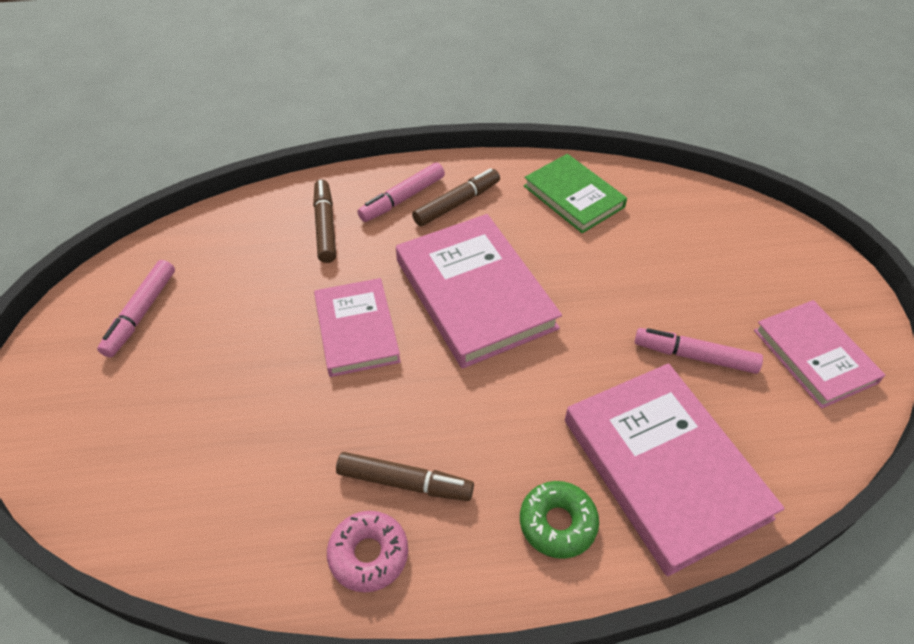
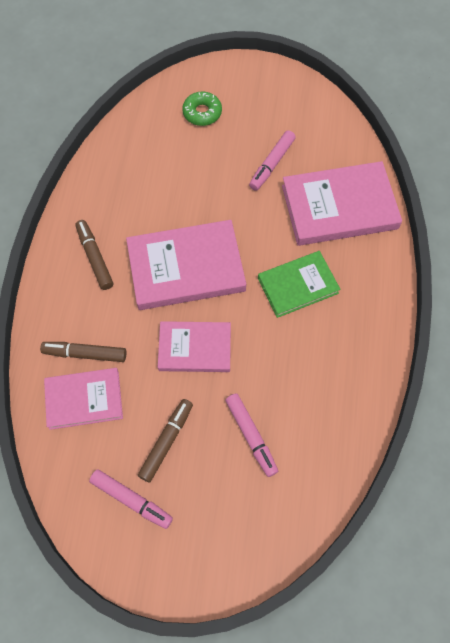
camera: 75 degrees left, 15 degrees up
pink donut [327,511,408,593] -> none
brown marker [336,452,474,501] -> brown marker moved to [138,399,193,483]
pink marker [357,163,445,222] -> pink marker moved to [225,393,278,477]
green donut [520,481,599,559] -> green donut moved to [182,91,222,126]
green book [524,154,627,233] -> green book moved to [258,251,340,318]
pink book [754,300,885,409] -> pink book moved to [44,368,123,430]

